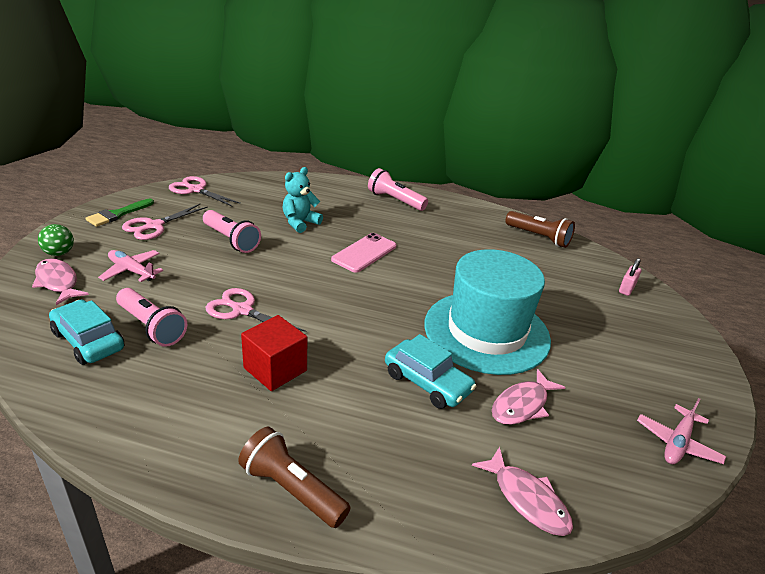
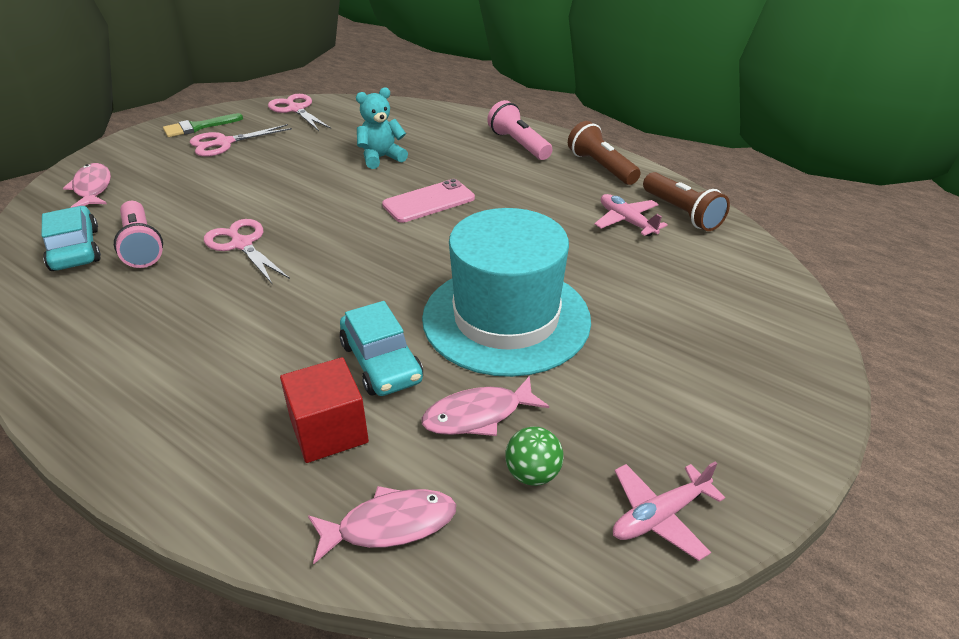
camera: 25 degrees right, 5 degrees up
green ball [38,224,74,256] -> green ball moved to [505,427,564,486]
pink plane [98,250,163,282] -> pink plane moved to [594,194,668,236]
pink flashlight [203,210,261,253] -> none
brown flashlight [238,427,351,528] -> brown flashlight moved to [568,121,641,185]
red cube [241,315,308,391] -> red cube moved to [280,357,369,463]
pink fish [472,447,573,536] -> pink fish turned 90 degrees counterclockwise [308,486,456,564]
pink padlock [619,258,641,296] -> none

